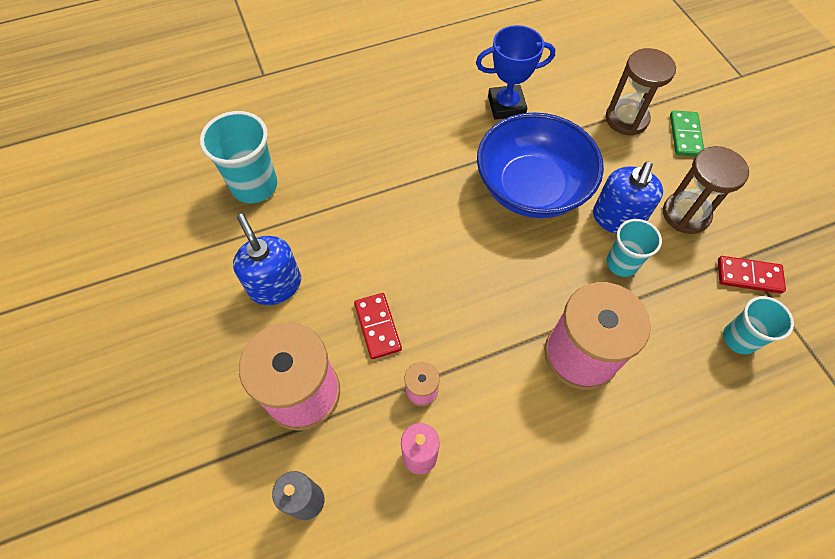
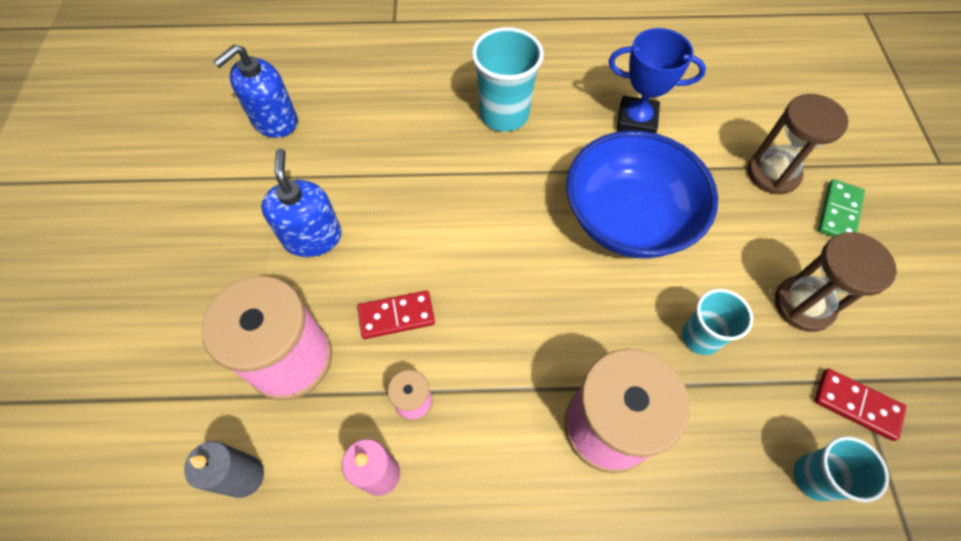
camera: 20 degrees right, 0 degrees up
turquoise cup [200,111,277,203] -> turquoise cup moved to [472,27,544,132]
red domino [354,293,402,359] -> red domino turned 75 degrees clockwise [357,290,435,339]
blue soap dispenser [593,161,663,234] -> blue soap dispenser moved to [213,44,297,138]

